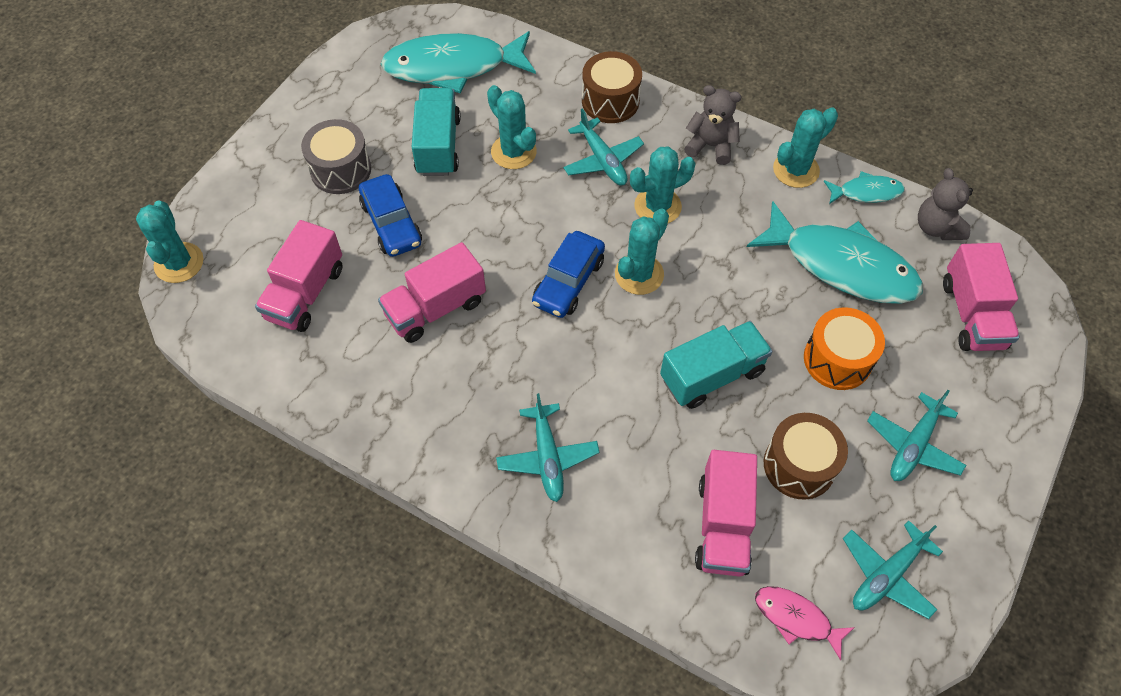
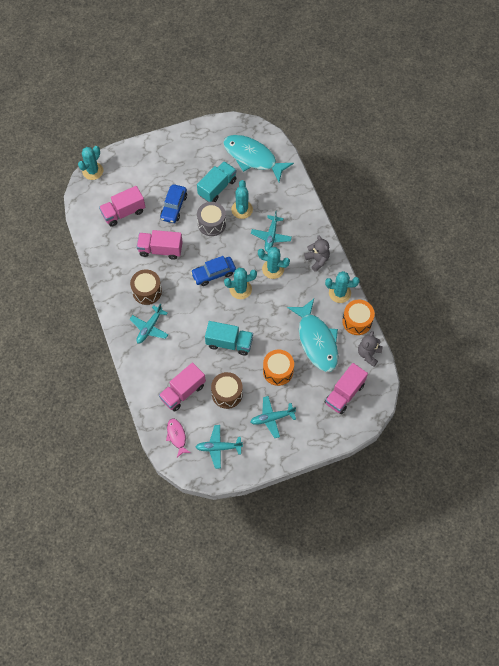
camera: 40 degrees right, 5 degrees up
grey drum [301,119,371,194] -> grey drum moved to [197,202,226,236]
brown drum [582,51,642,123] -> brown drum moved to [130,269,162,305]
turquoise fish [824,171,905,204] -> orange drum [342,300,375,335]

